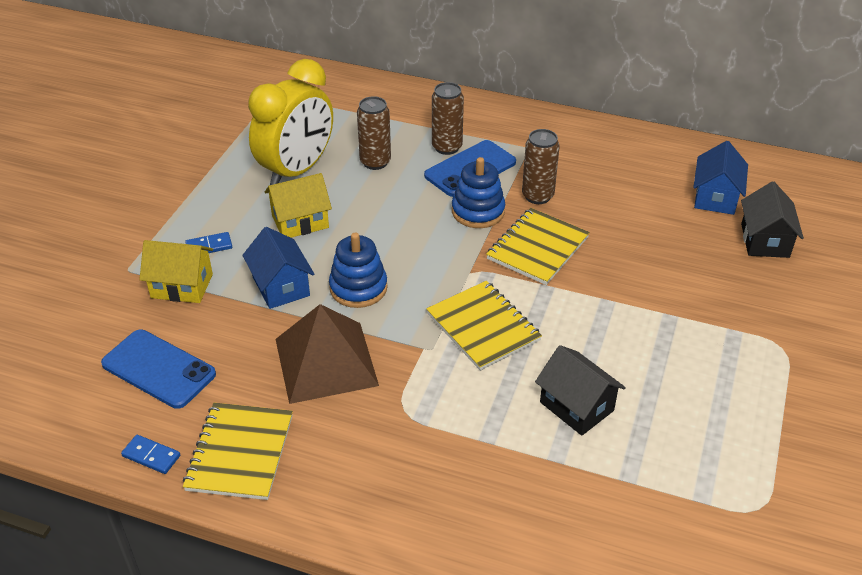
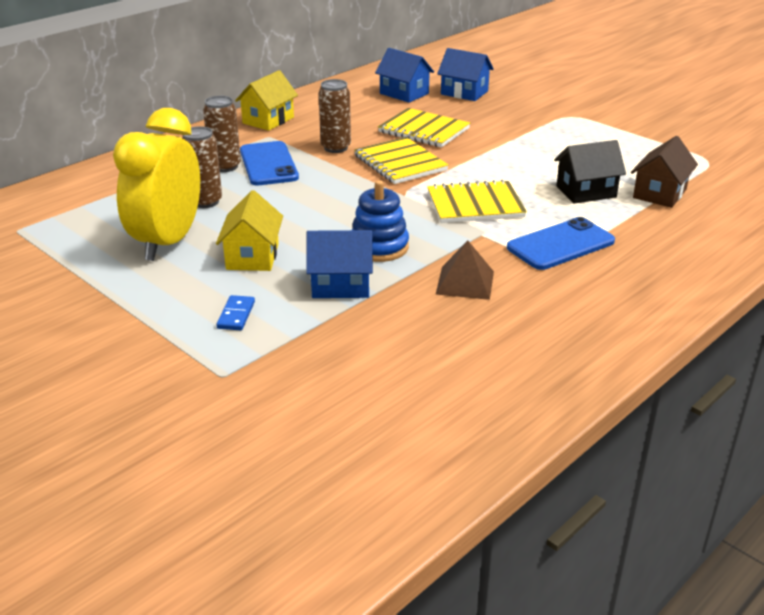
camera: 65 degrees left, 10 degrees down
blue phone [101,330,216,409] -> blue phone moved to [507,217,615,270]
blue domino [121,435,180,474] -> none
yellow house [139,240,213,303] -> yellow house moved to [235,70,298,131]
yellow notebook [183,403,293,500] -> yellow notebook moved to [378,108,470,147]
yellow clock [248,59,333,185] -> yellow clock turned 135 degrees counterclockwise [113,108,200,261]
brown pyramid [275,304,379,404] -> brown pyramid [435,240,494,300], size x0.59
blue stacking toy [452,157,505,228] -> none
black house [741,181,804,258] -> blue house [437,48,494,101]
none -> brown house [631,136,698,208]

